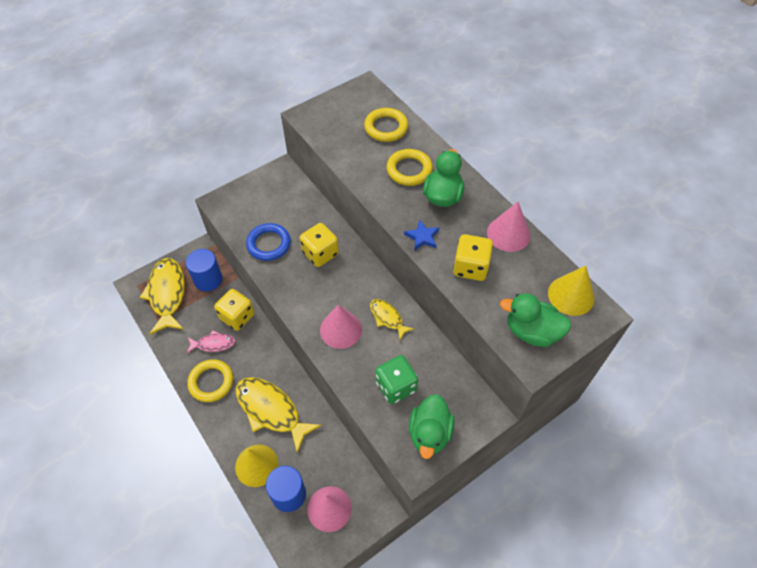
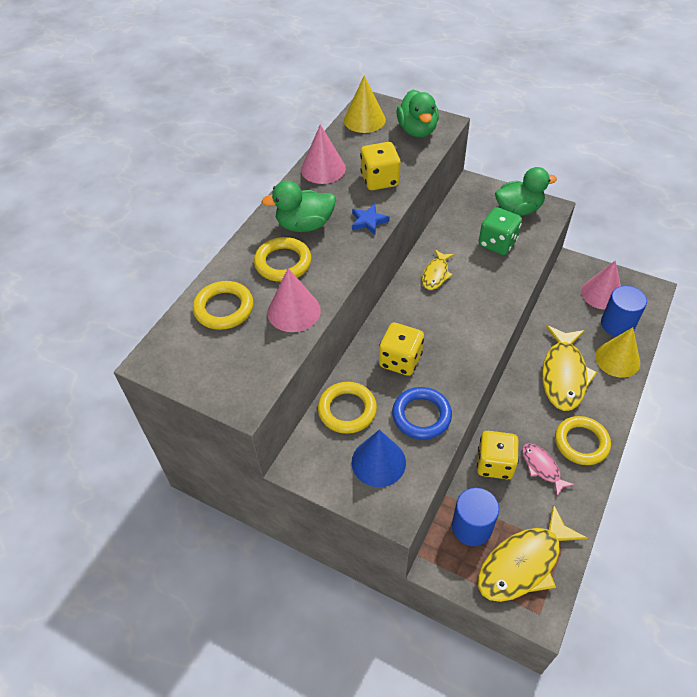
camera: 115 degrees left, 5 degrees down
pink cone [320,305,362,349] -> pink cone moved to [267,268,321,332]
none -> yellow ring [318,382,377,434]
none -> blue cone [352,430,406,487]

